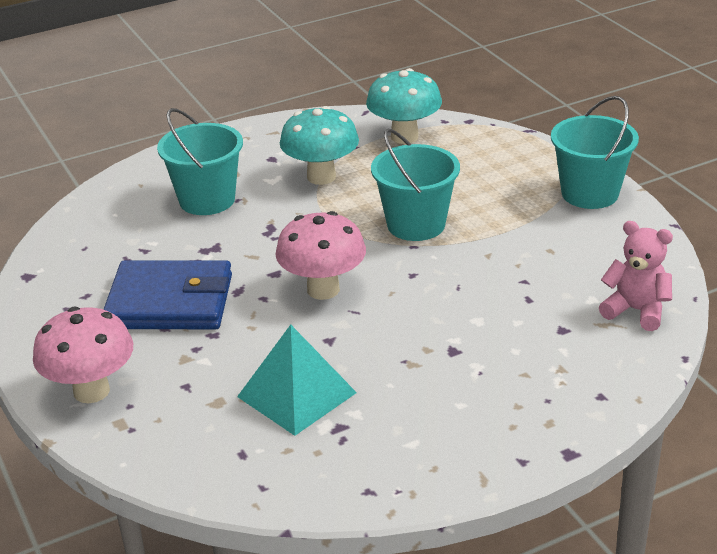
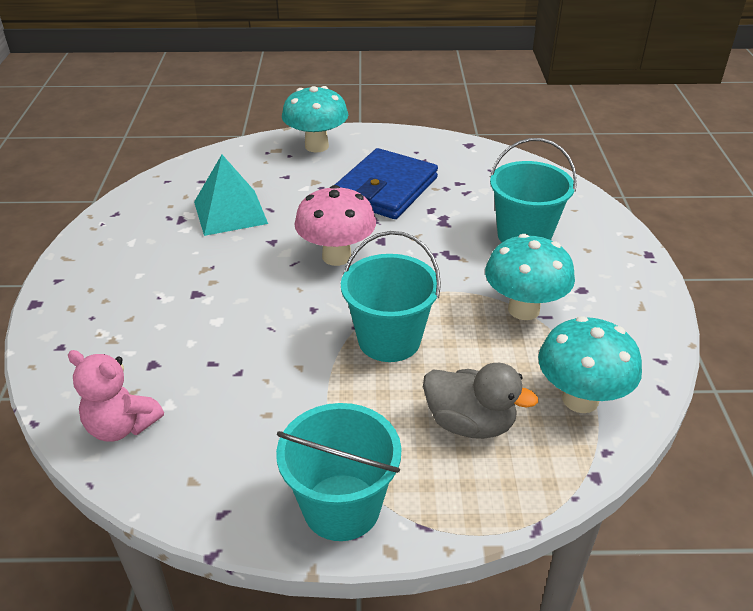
camera: 115 degrees right, 5 degrees up
pink mushroom [33,307,133,403] -> turquoise mushroom [282,86,348,153]
pink teddy bear [599,221,673,331] -> pink teddy bear turned 60 degrees clockwise [68,350,164,442]
none -> grey duck [423,363,538,439]

